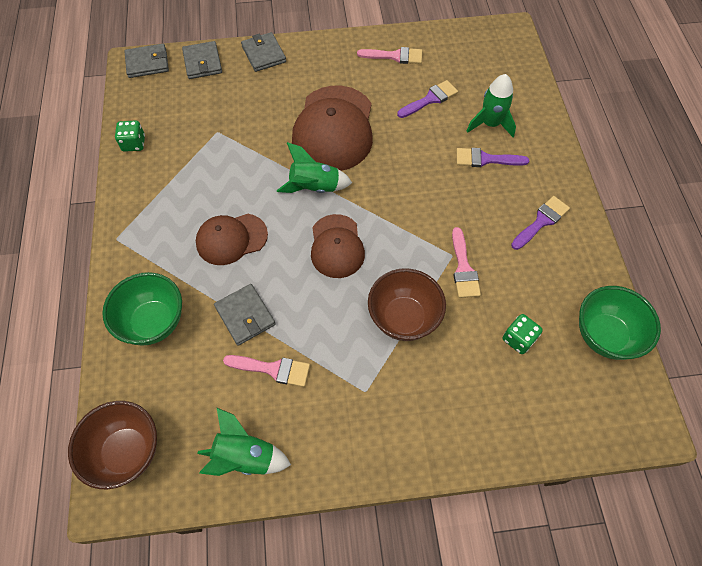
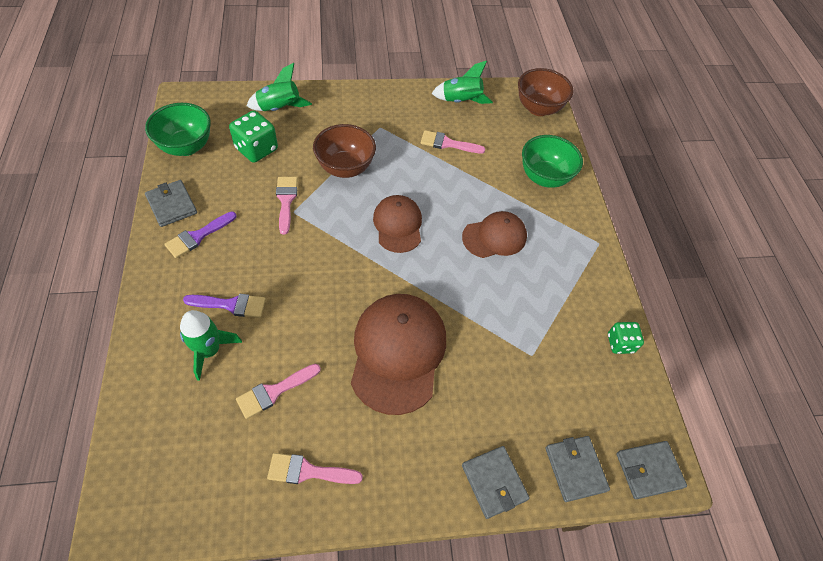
camera: 175 degrees right, 5 degrees down
grey wallet [214,284,276,346] -> grey wallet moved to [145,180,197,227]
green rocket [277,142,352,193] -> green rocket moved to [247,63,312,111]
purple brush [397,80,458,118] -> pink brush [236,364,321,419]
green dice [503,314,543,354] -> green dice [229,110,278,163], size x1.57

